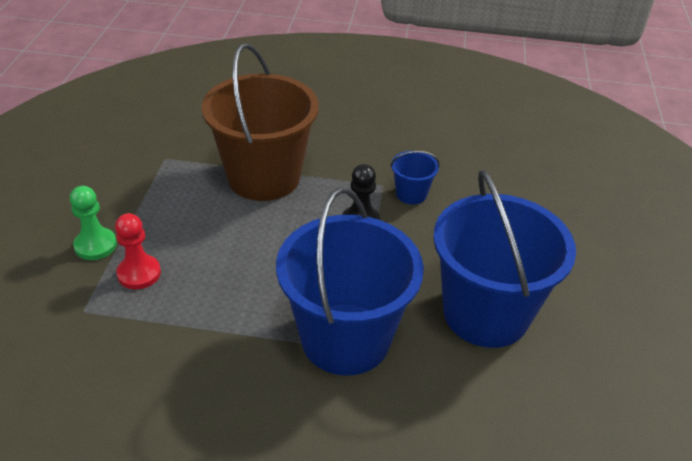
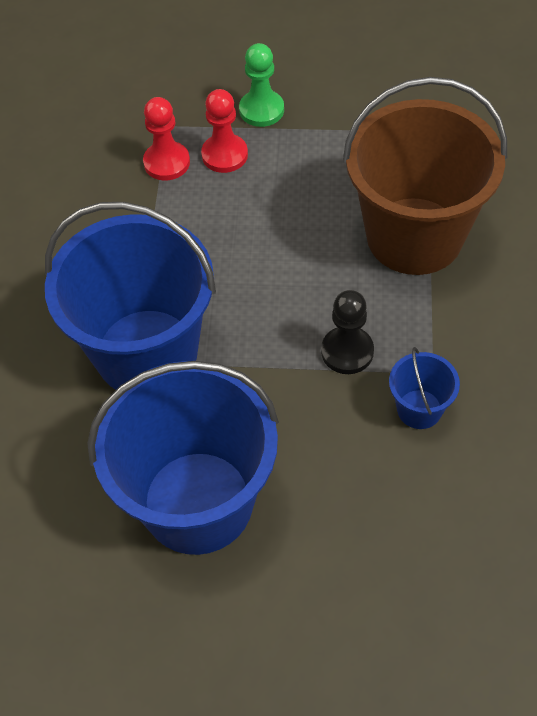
camera: 90 degrees right, 15 degrees up
none -> red pawn [143,97,190,180]

